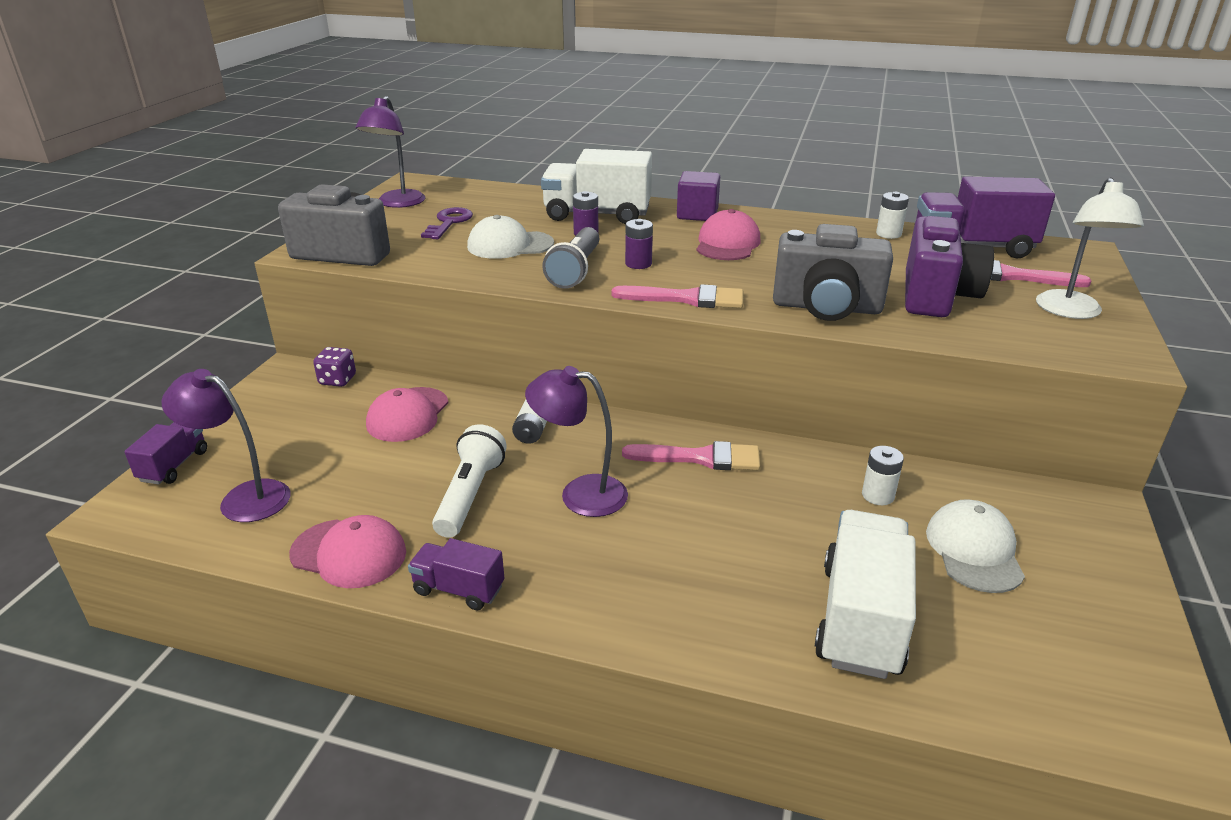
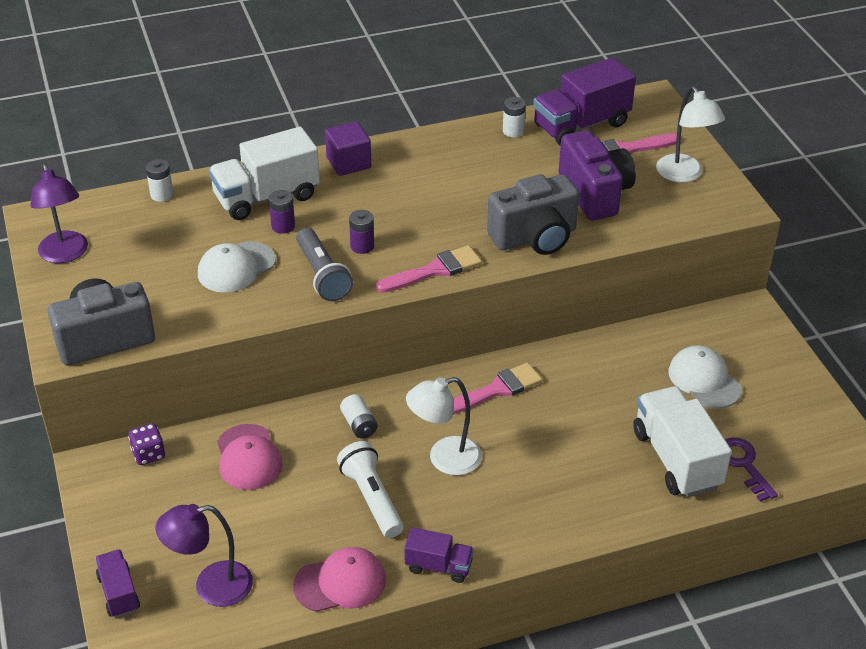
camera: 35 degrees left, 10 degrees up
purple truck [408,538,504,611] -> purple truck turned 150 degrees counterclockwise [404,527,474,583]
purple key [421,207,473,239] -> purple key moved to [725,437,778,502]
purple lamp [525,366,628,517] -> white lamp [406,377,482,475]
pink cap [696,209,760,260] -> none
white battery [862,446,904,505] -> white battery moved to [146,159,173,202]

